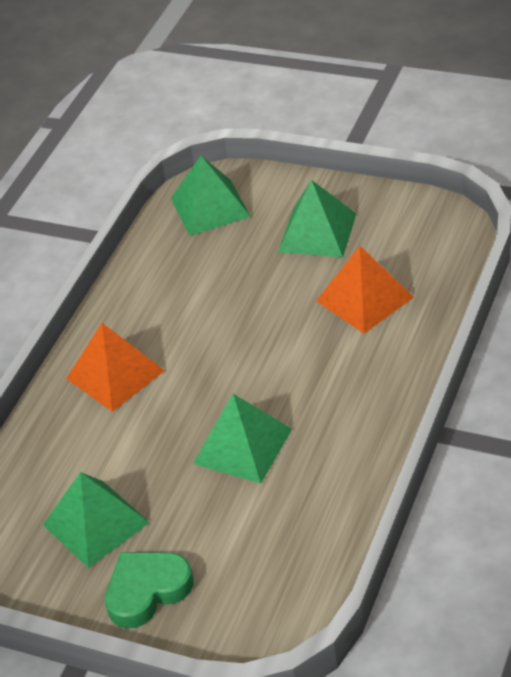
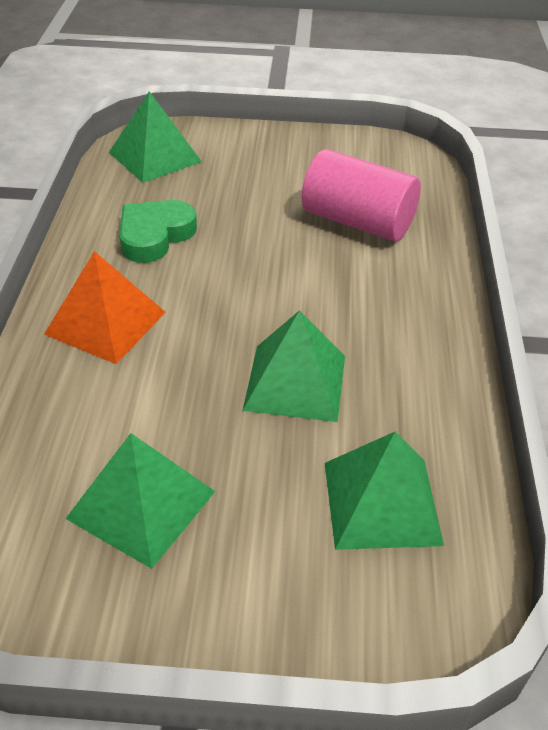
camera: 25 degrees left, 0 degrees up
green heart [105,552,194,629] -> green heart moved to [119,200,197,263]
green pyramid [278,180,357,258] -> green pyramid moved to [325,431,444,550]
orange pyramid [316,246,414,334] -> pink cylinder [302,149,421,241]

